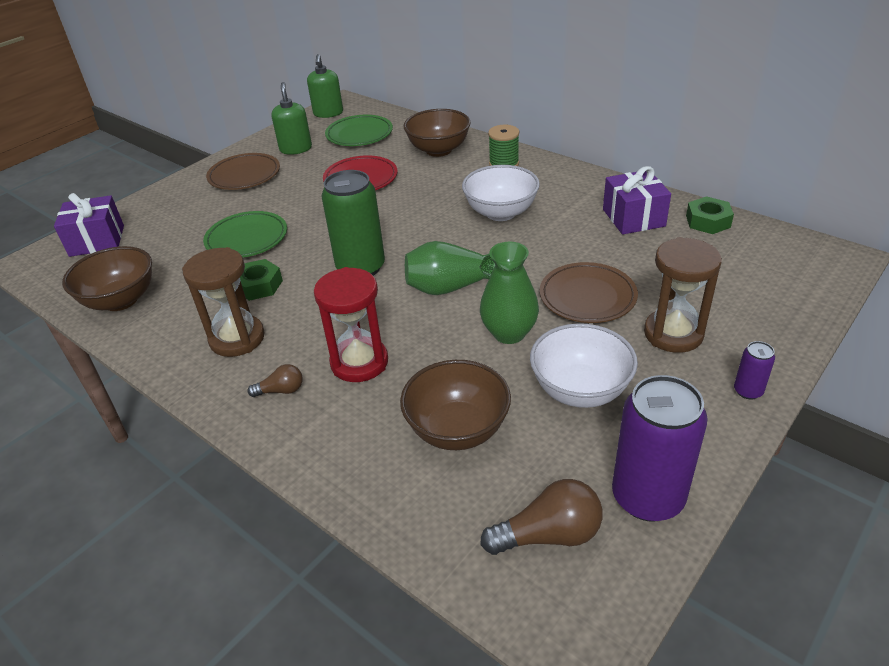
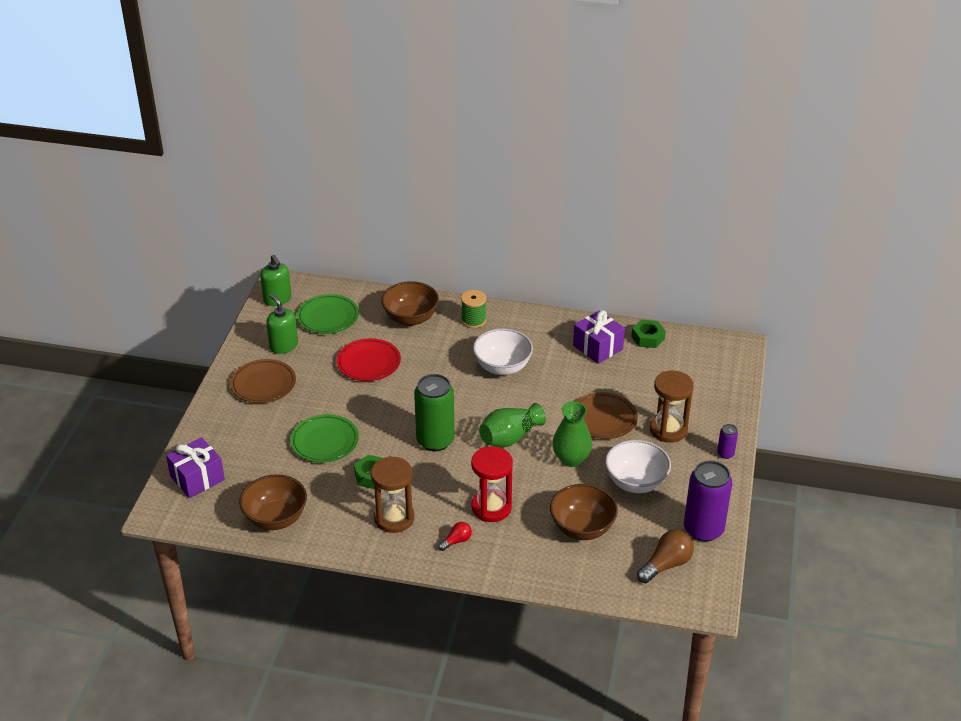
camera: 30 degrees left, 0 degrees up
brown light bulb [247,364,302,397] -> red light bulb [438,522,472,551]

